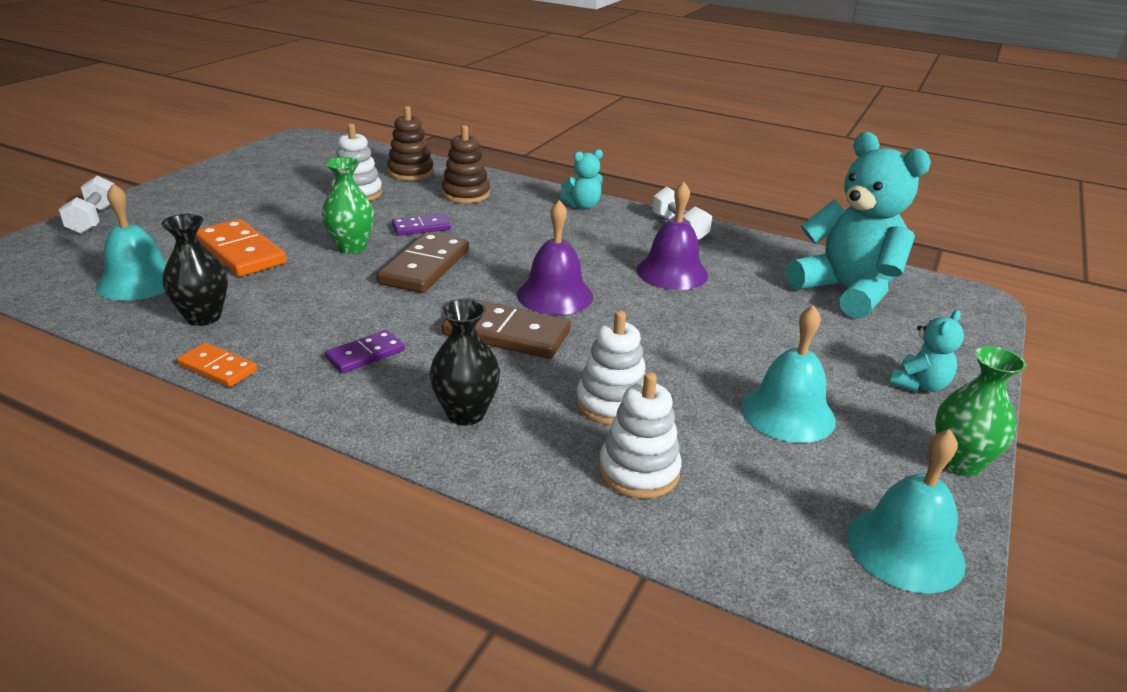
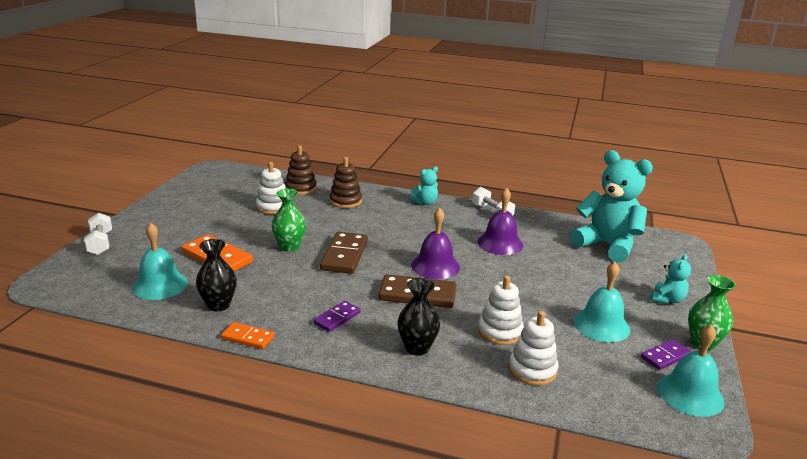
camera: 10 degrees left, 5 degrees down
purple domino [392,214,451,236] -> purple domino moved to [641,339,692,370]

